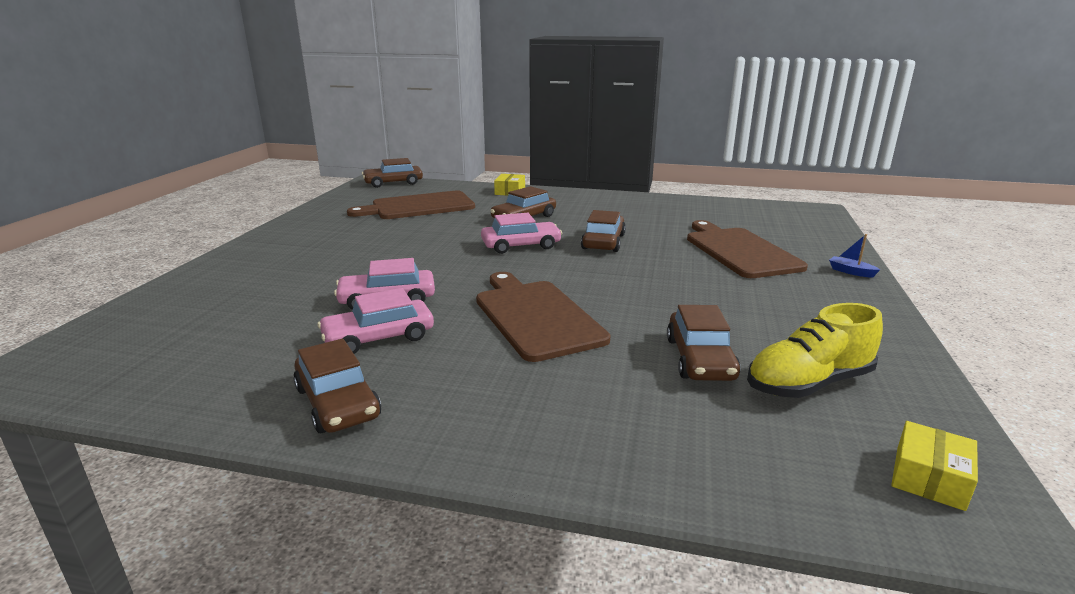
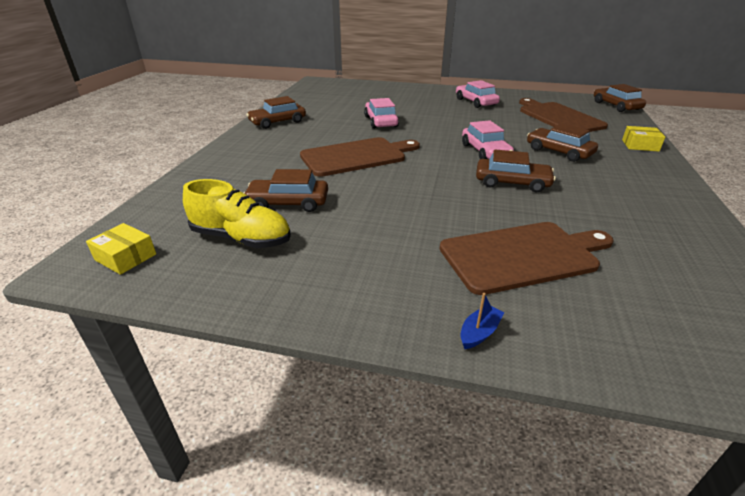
camera: 90 degrees right, 10 degrees up
pink car [317,288,434,354] -> pink car moved to [456,80,500,108]
yellow shoe [747,303,883,398] -> yellow shoe turned 135 degrees clockwise [183,179,291,248]

